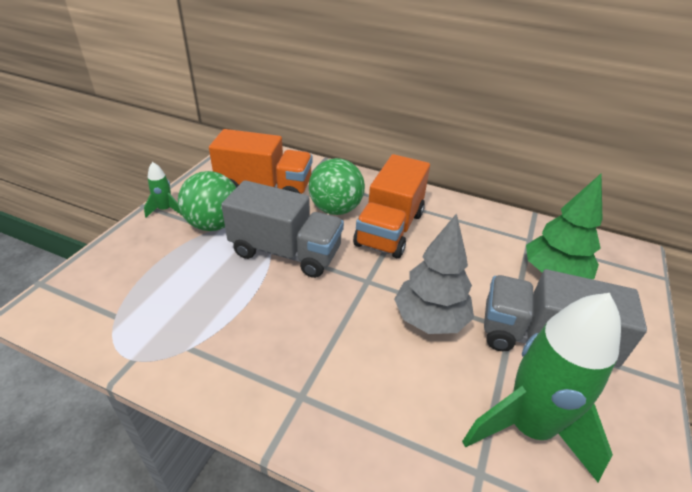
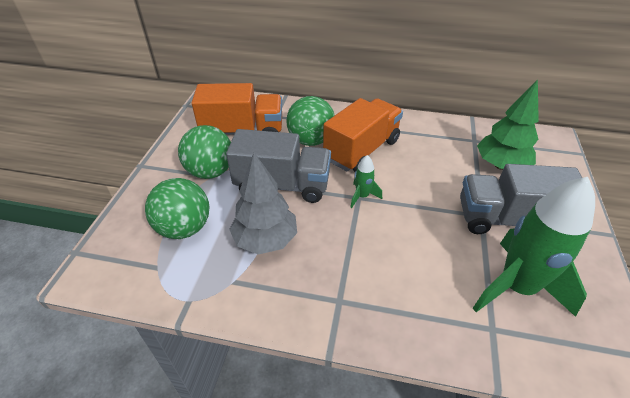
camera: 10 degrees left, 5 degrees up
green rocket [144,162,182,217] -> green rocket moved to [350,155,382,208]
orange truck [353,154,430,258] -> orange truck turned 150 degrees counterclockwise [323,98,403,172]
grey tree [394,213,474,334] -> grey tree moved to [229,153,297,255]
none -> green ball [145,178,210,239]

